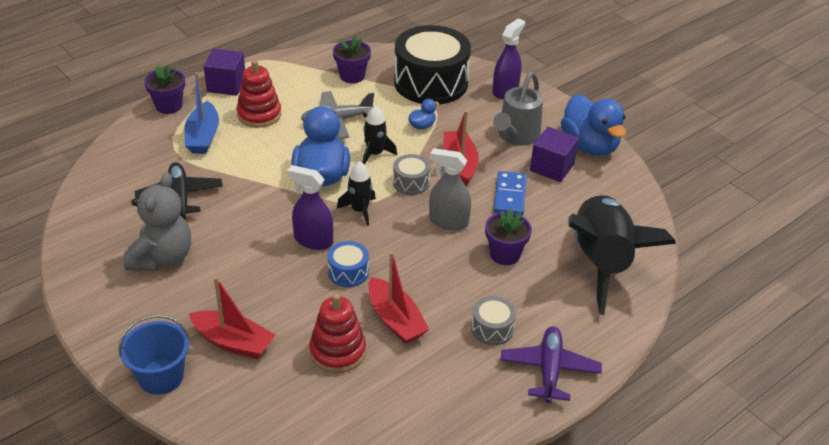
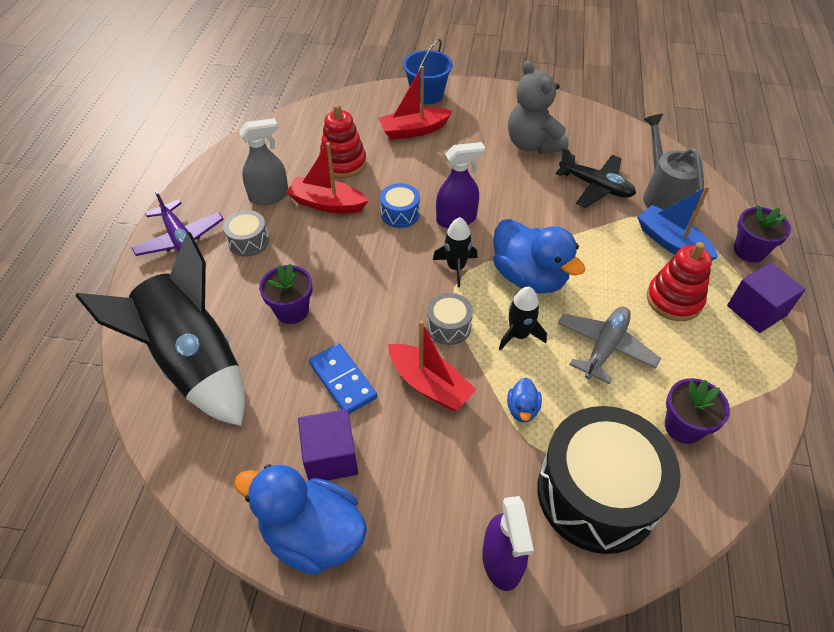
camera: 140 degrees right, 10 degrees up
grey spray bottle [429,148,471,230] -> grey spray bottle moved to [239,118,288,205]
grey watering can [493,72,543,146] -> grey watering can moved to [643,114,704,210]

